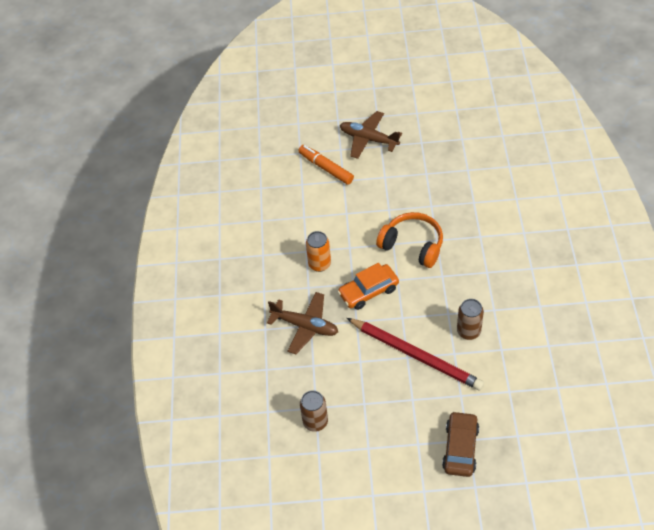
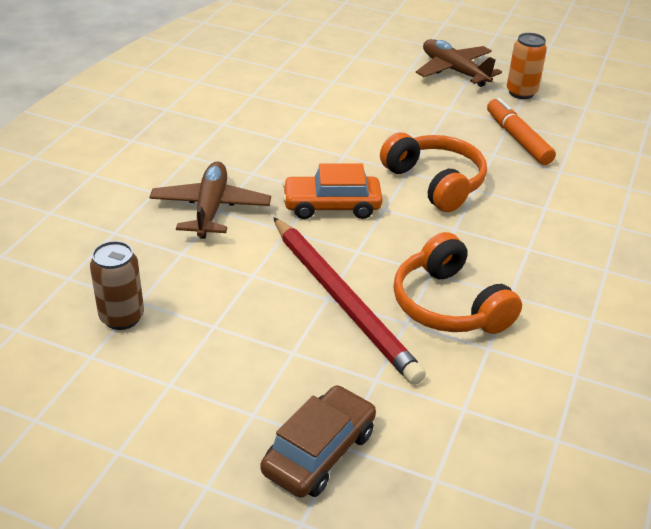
camera: 20 degrees right, 15 degrees down
brown plane [267,292,338,354] -> brown plane turned 135 degrees counterclockwise [149,162,271,239]
orange marker [298,145,354,185] -> orange marker moved to [487,98,556,165]
orange can [306,231,331,272] -> orange can moved to [507,33,547,99]
brown can [457,299,484,340] -> orange headphones [393,232,522,334]

